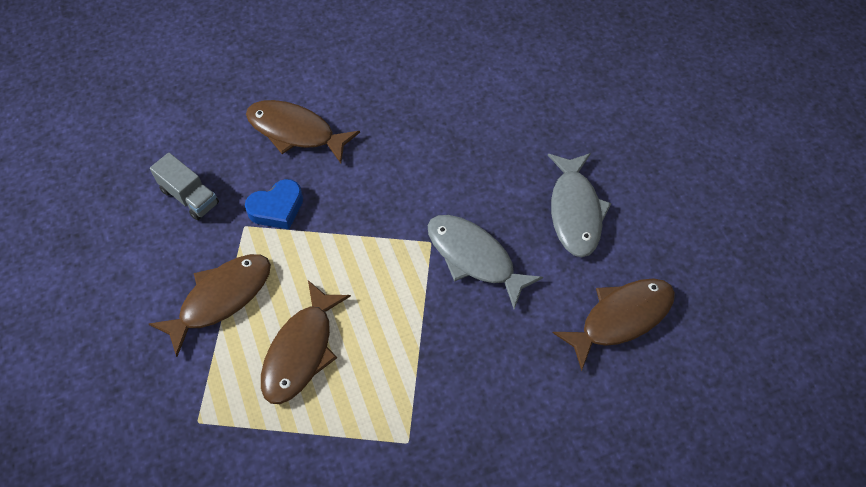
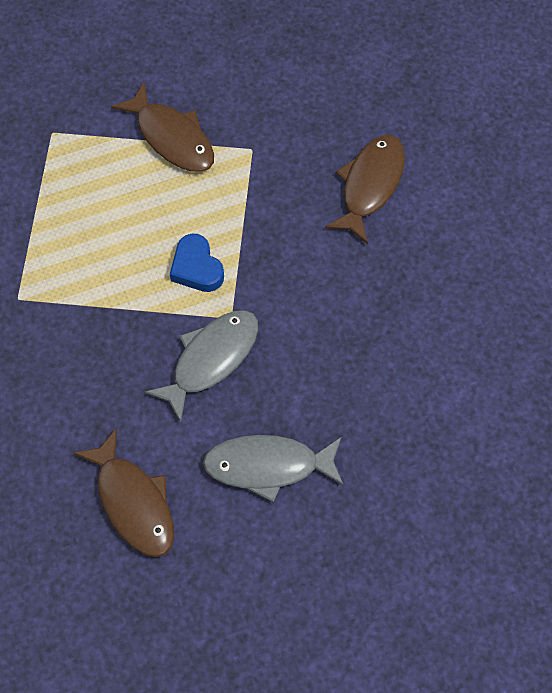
camera: 90 degrees right, 5 degrees up
grey truck [150,153,219,220] -> none
blue heart [245,179,303,230] -> blue heart moved to [170,234,224,292]
brown fish [261,280,351,404] -> none

